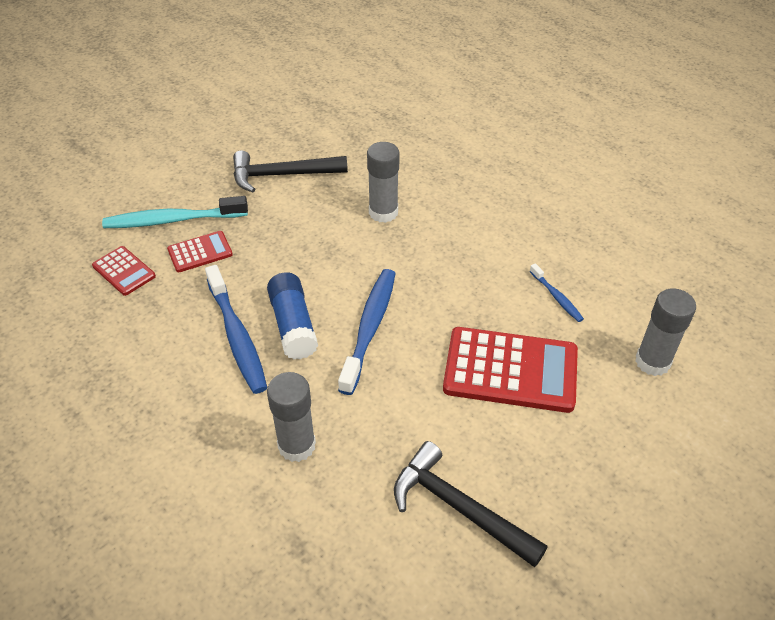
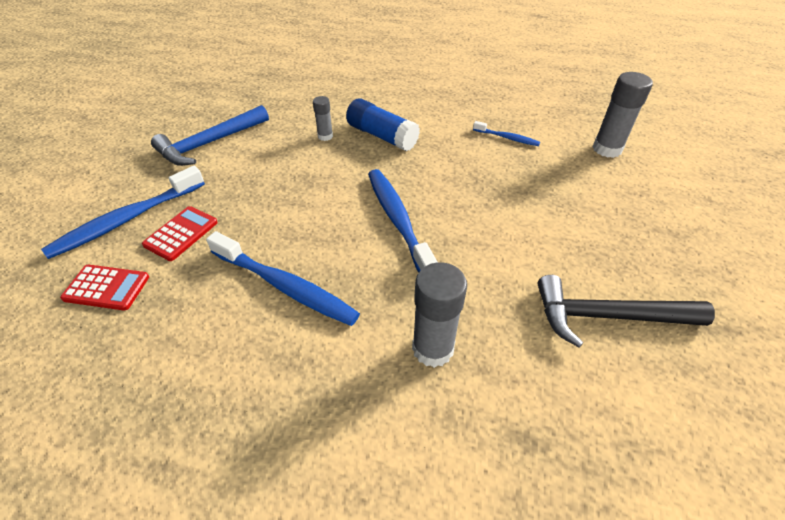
camera: 35 degrees left, 0 degrees up
turquoise toothbrush [102,196,248,228] -> blue toothbrush [41,166,205,259]
black hammer [233,151,348,192] -> blue hammer [151,105,269,166]
blue glue stick [267,272,318,359] -> blue glue stick moved to [346,98,420,152]
grey glue stick [367,142,399,223] -> grey glue stick [313,96,333,141], size x0.56
red calculator [443,327,578,413] -> none

